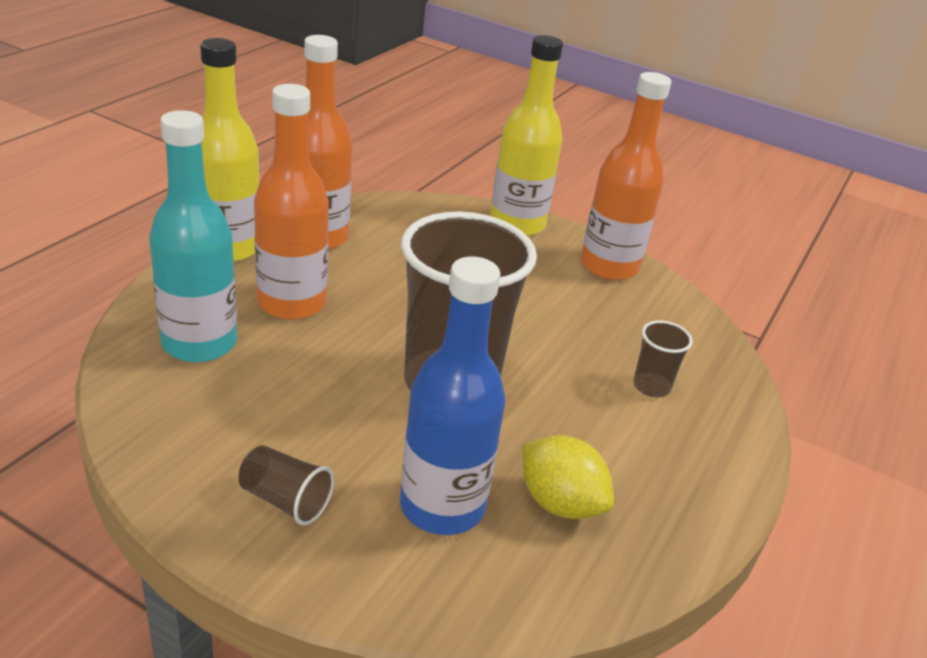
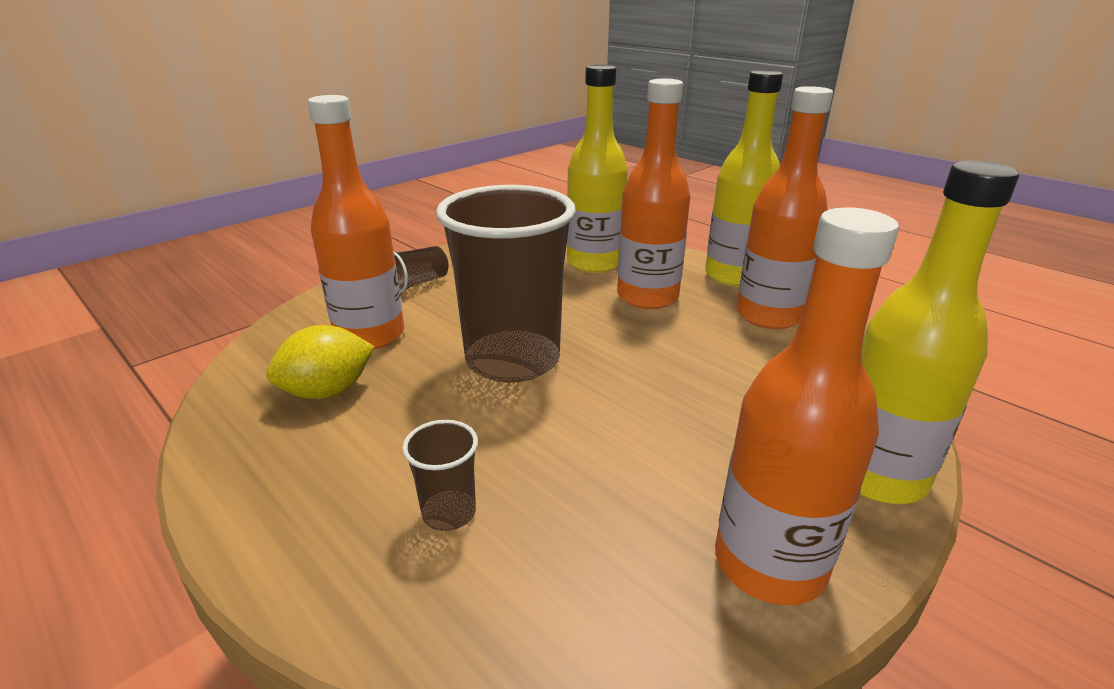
camera: 110 degrees right, 5 degrees down
turquoise bottle [149,110,237,363] -> yellow bottle [567,65,628,273]
blue bottle [400,256,506,535] -> orange bottle [307,95,404,350]

